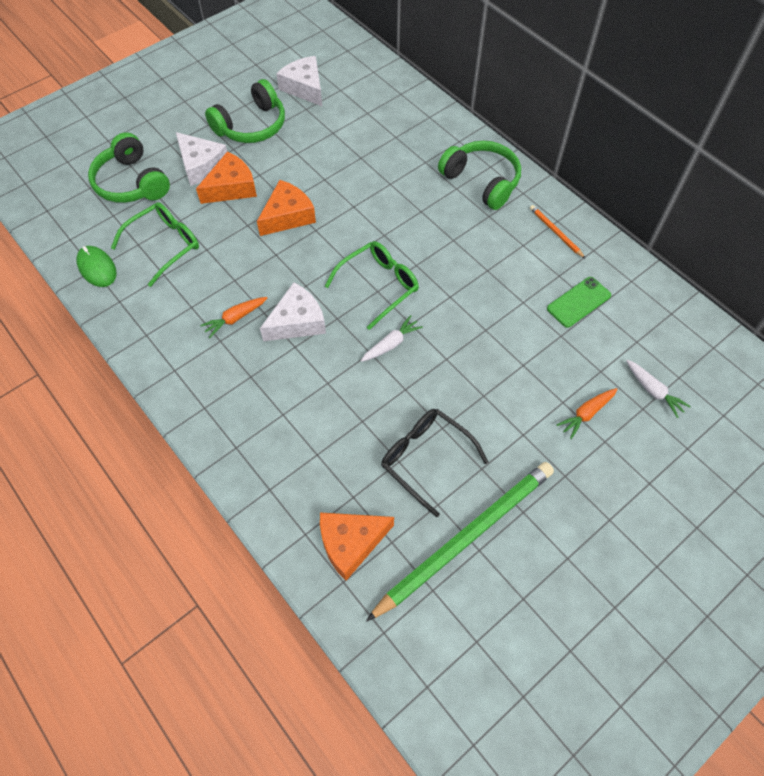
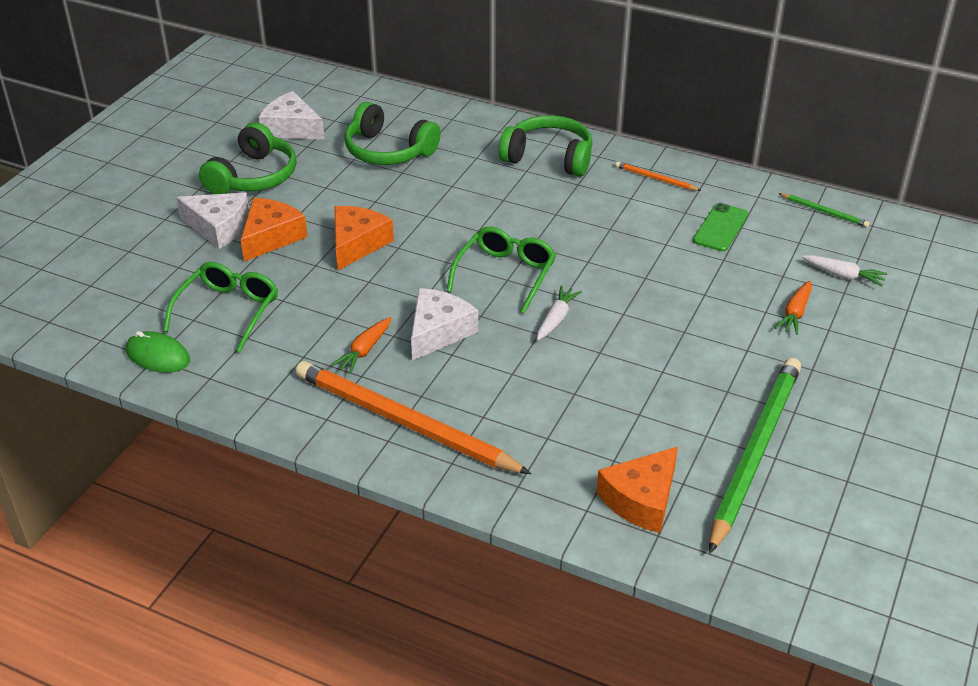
camera: 25 degrees left, 20 degrees down
green headphones [88,132,170,203] -> green headphones moved to [345,102,441,165]
black glasses [381,409,488,517] -> none
none -> orange pencil [296,361,531,474]
none -> green pencil [778,193,870,228]

